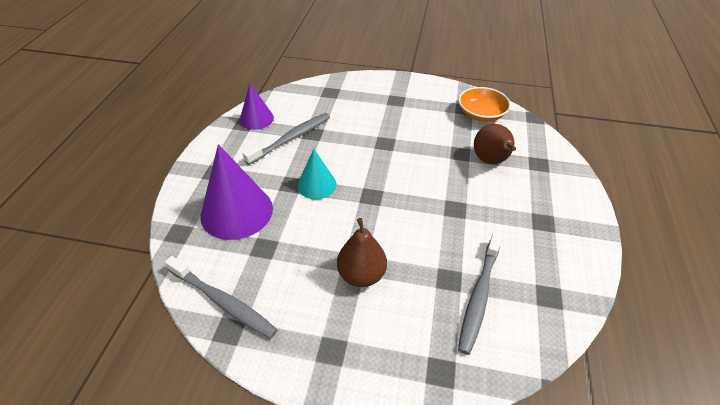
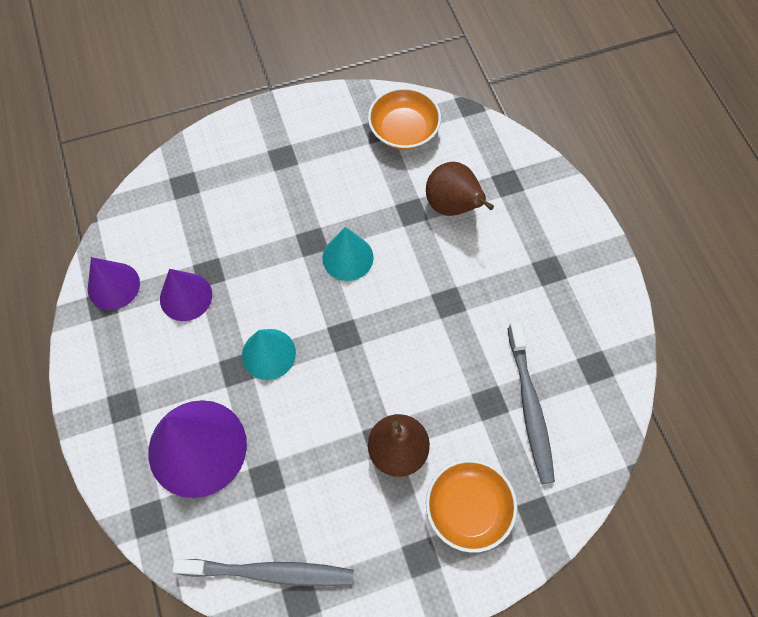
camera: 30 degrees left, 20 degrees up
grey toothbrush [243,113,330,165] -> purple cone [160,269,212,321]
none -> turquoise cone [322,227,374,281]
none -> orange bowl [426,459,517,553]

